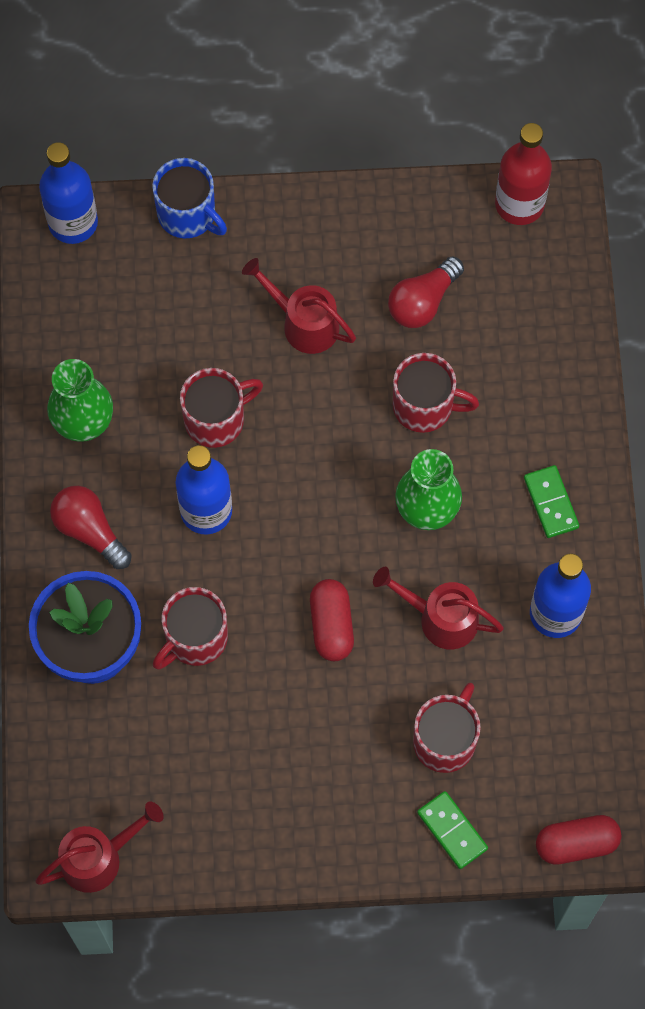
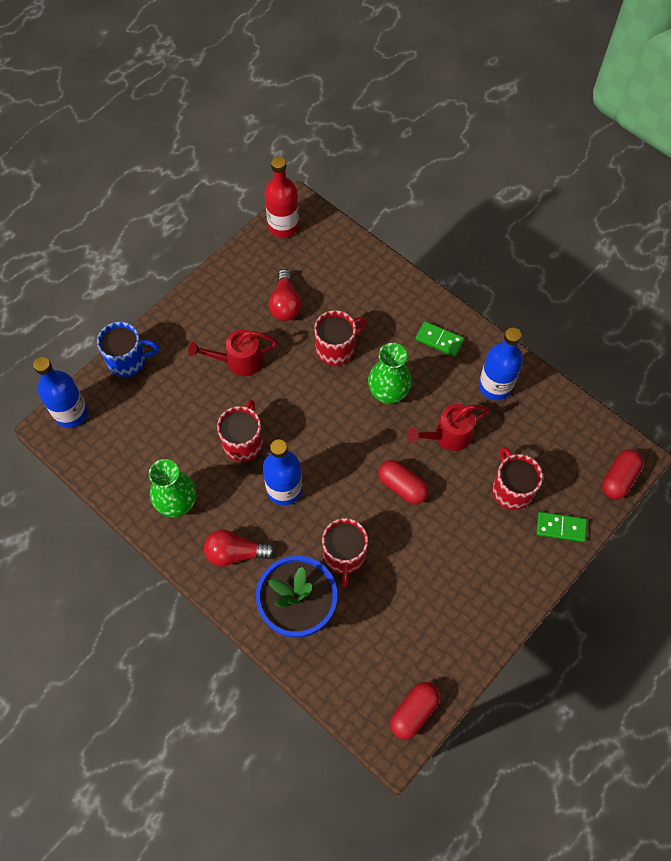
camera: 45 degrees left, 5 degrees down
red watering can [35,802,164,893] -> red capsule [390,682,440,739]

